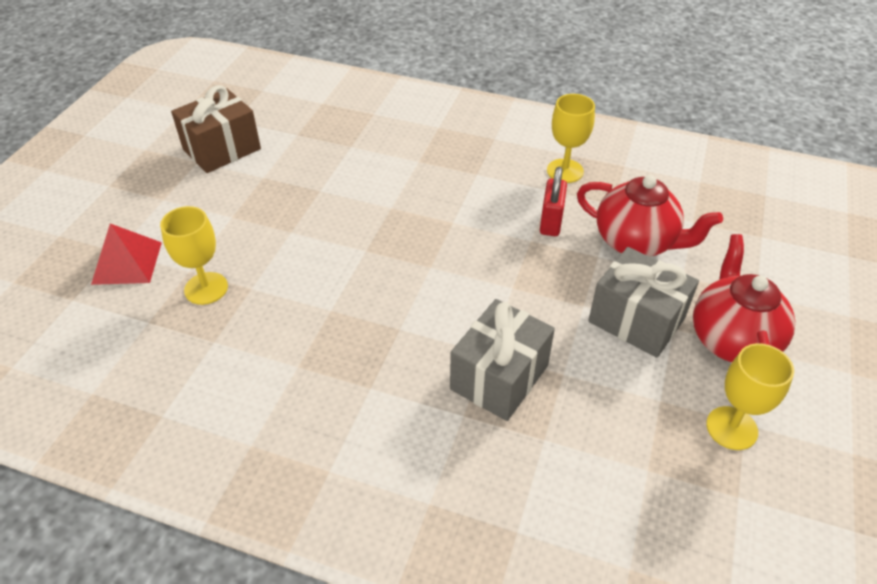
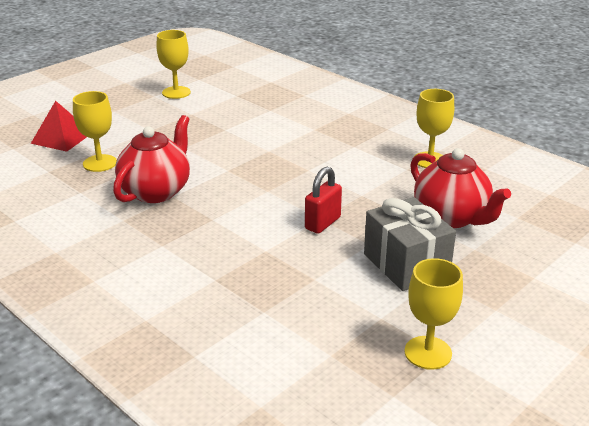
camera: 25 degrees right, 15 degrees down
brown gift [171,85,261,173] -> yellow goblet [156,30,191,99]
grey gift [450,299,555,421] -> none
red padlock [540,167,567,236] -> red padlock moved to [305,167,342,234]
red teapot [693,234,795,362] -> red teapot moved to [113,115,190,203]

